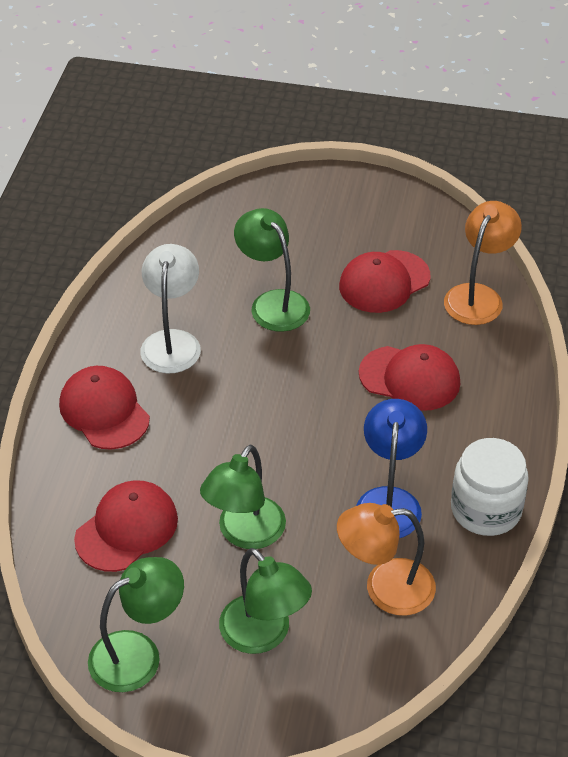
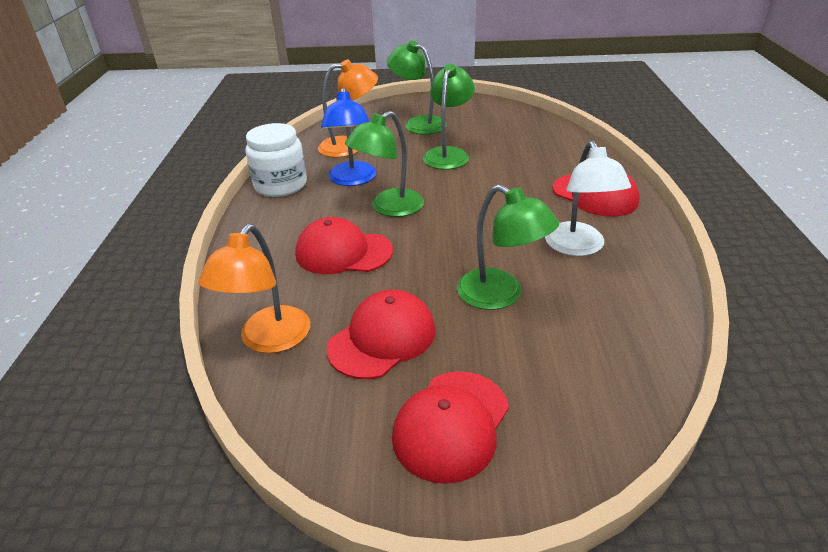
camera: 170 degrees right, 10 degrees down
red cap [74,480,178,572] -> red cap moved to [392,371,509,484]
green lamp [88,557,184,692] -> green lamp moved to [345,111,424,217]

